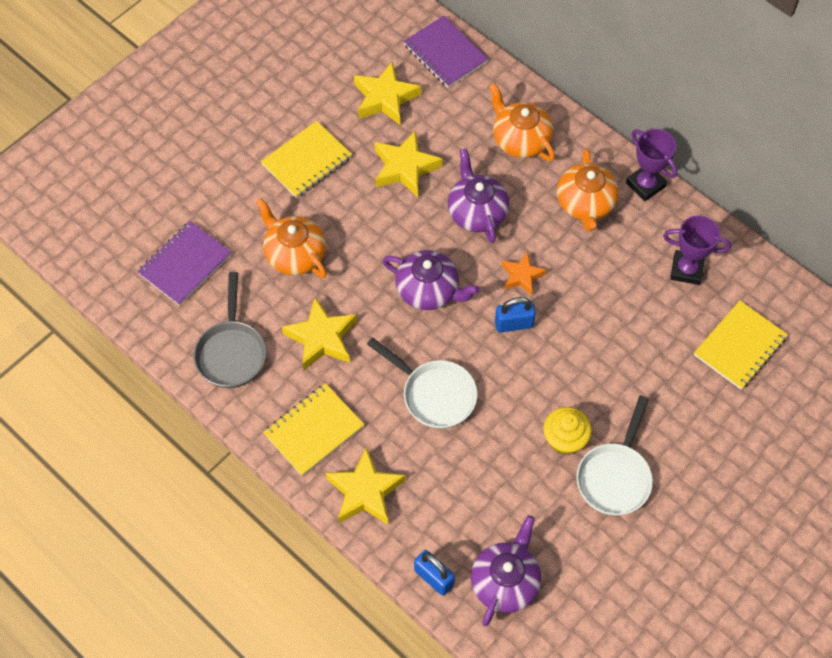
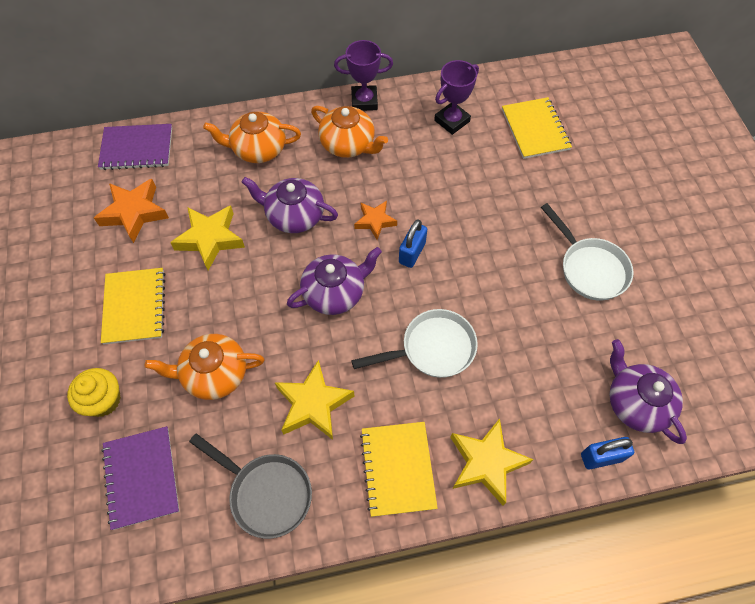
camera: 55 degrees left, 0 degrees up
yellow star [354,62,421,125] -> orange star [94,179,169,243]
yellow cupcake [543,407,592,455] -> yellow cupcake moved to [67,368,121,417]

